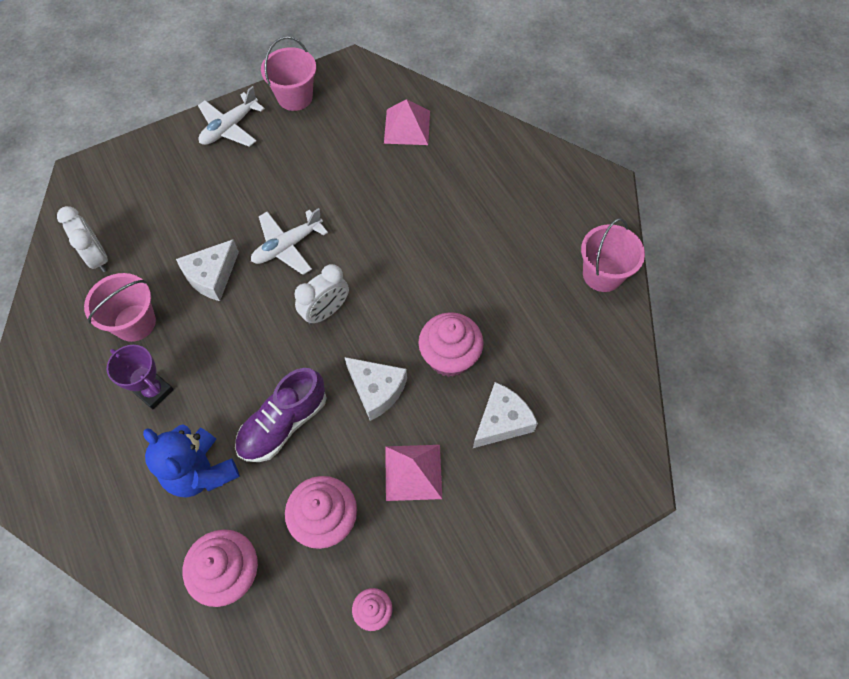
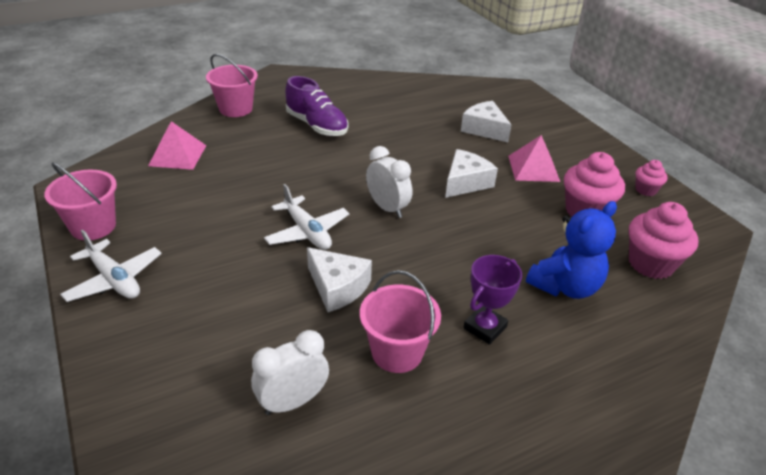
camera: 90 degrees left, 25 degrees down
purple shoe [235,368,327,462] -> purple shoe moved to [285,76,348,136]
pink cupcake [418,312,484,377] -> none
pink bucket [581,218,645,292] -> pink bucket moved to [206,54,258,117]

